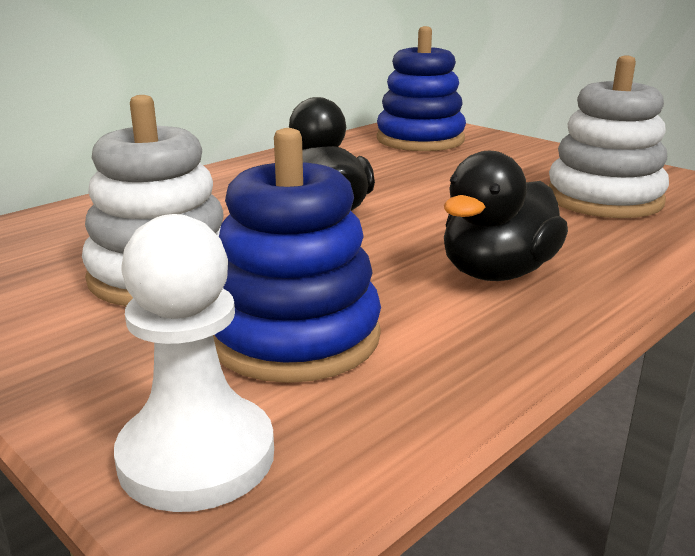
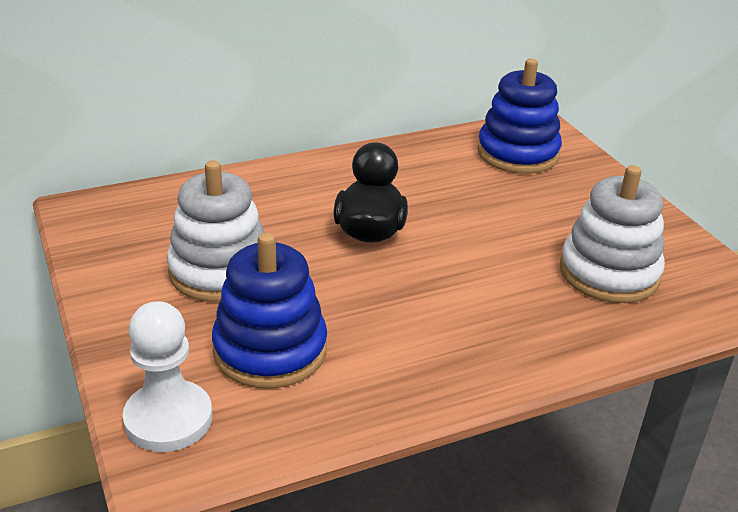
camera: 20 degrees right, 10 degrees up
black duck [444,151,568,281] -> none

